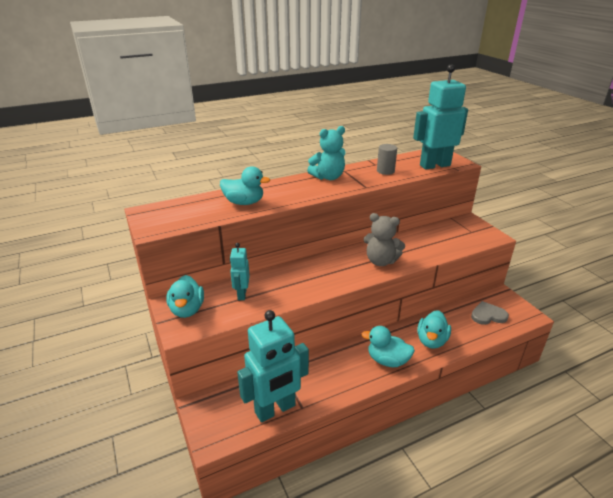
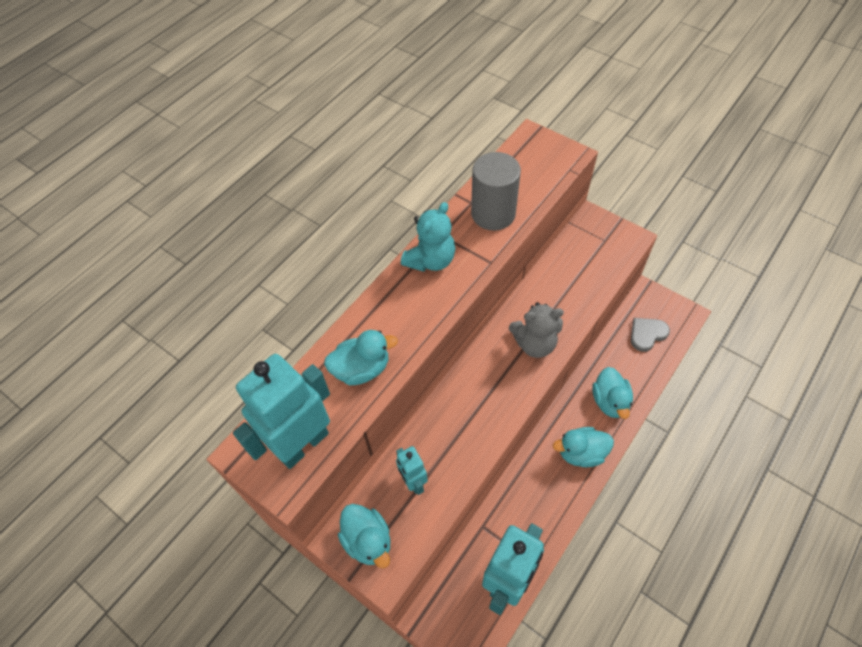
camera: 25 degrees left, 25 degrees up
grey cylinder [377,144,397,175] -> grey cylinder [471,152,521,231], size x1.75
turquoise robot [413,64,468,169] -> turquoise robot moved to [233,354,330,469]

